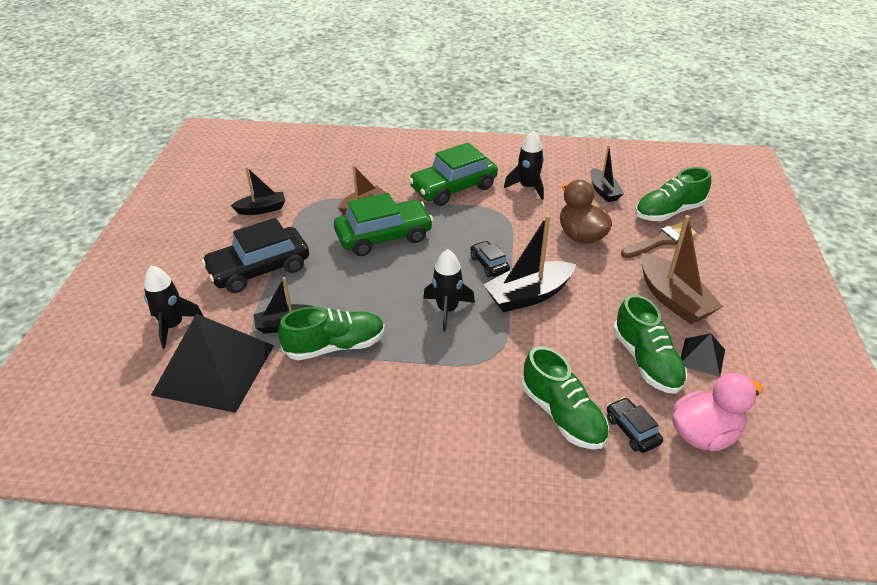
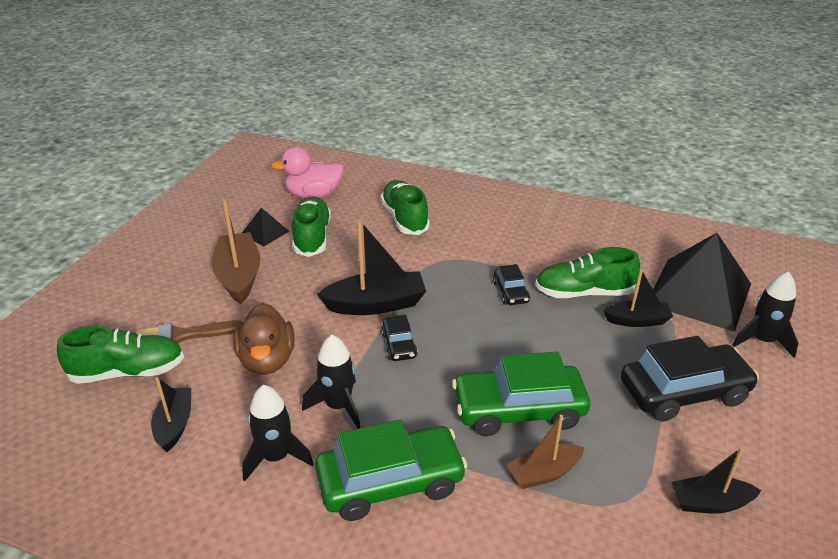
camera: 165 degrees left, 5 degrees down
black rocket [423,249,475,331] -> black rocket moved to [302,335,360,429]
black car [607,397,663,453] -> black car moved to [493,264,530,305]

